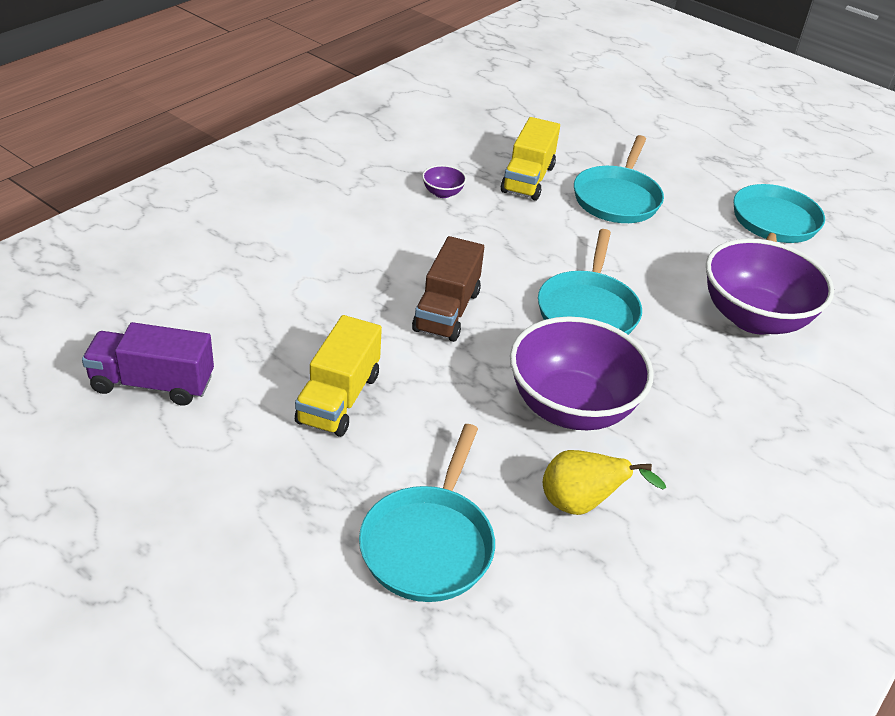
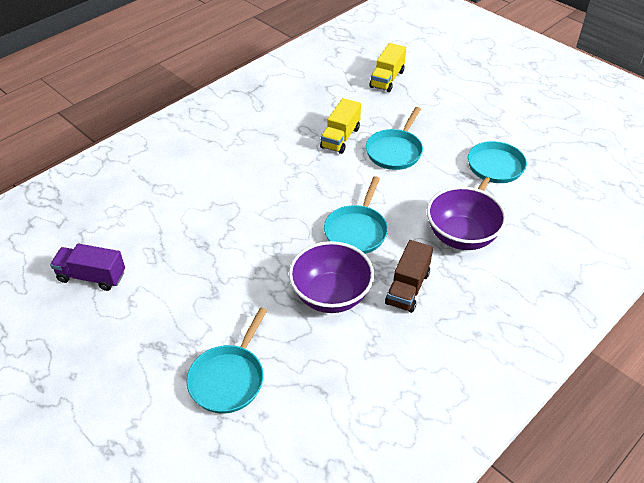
camera: 10 degrees right, 5 degrees up
yellow truck [295,315,382,437] -> yellow truck moved to [370,43,406,92]
brown truck [412,236,484,342] -> brown truck moved to [385,240,433,313]
purple bowl [422,165,467,198] -> none
yellow pear [543,450,666,515] -> none

